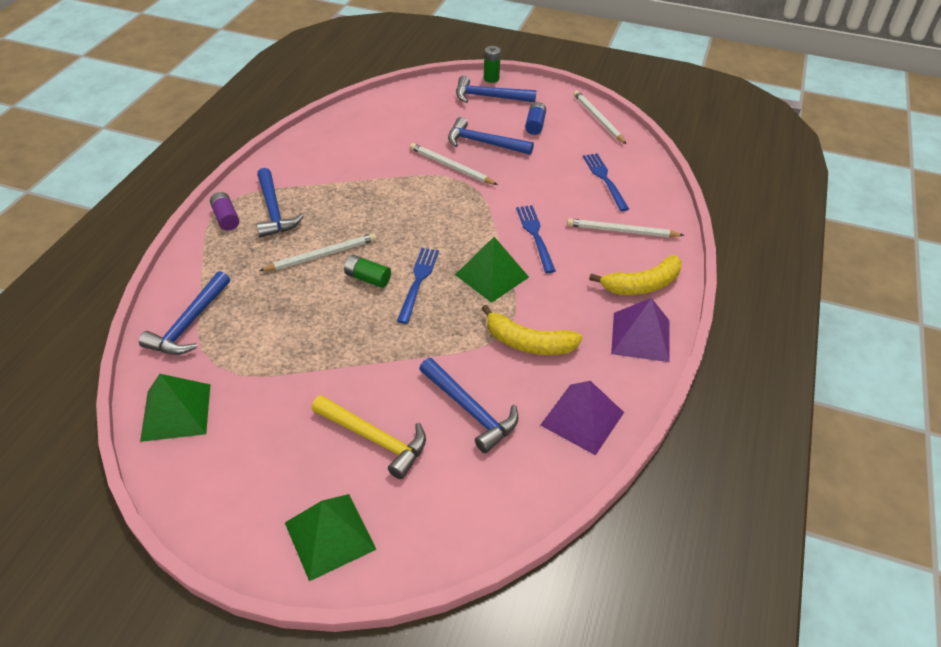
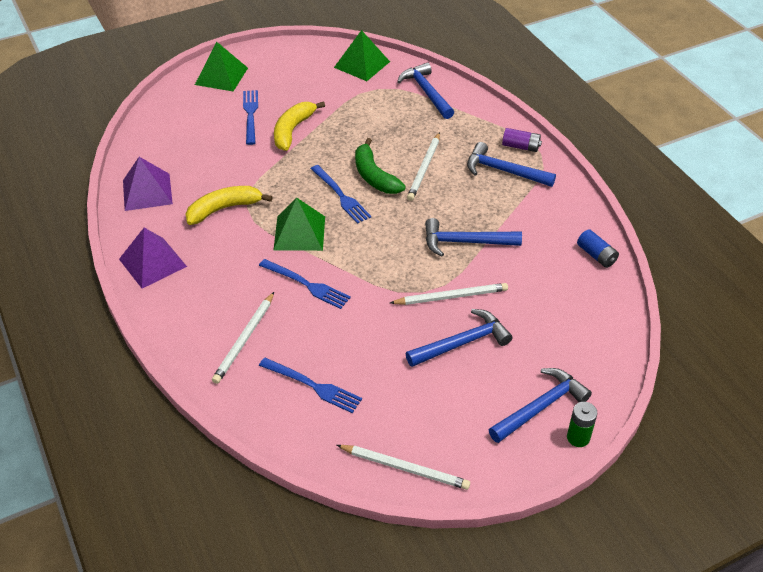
camera: 135 degrees right, 0 degrees up
yellow hammer [312,395,426,479] -> blue fork [243,90,258,145]
green battery [344,255,391,288] -> green banana [355,138,406,194]
blue hammer [419,358,518,453] -> blue hammer moved to [425,218,522,257]
blue battery [525,102,546,135] -> blue battery moved to [577,229,619,268]
white pencil [567,218,684,237] -> white pencil turned 150 degrees clockwise [212,292,274,384]
yellow banana [589,255,682,295] -> yellow banana moved to [274,101,325,151]

